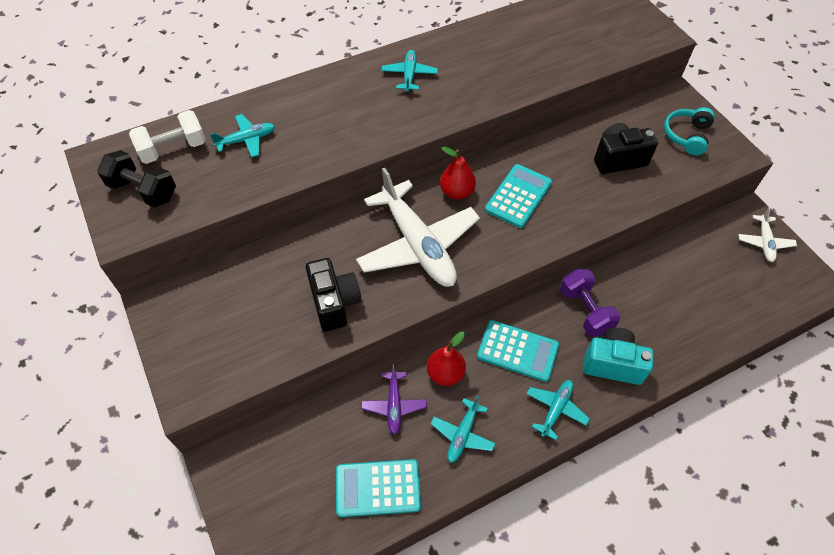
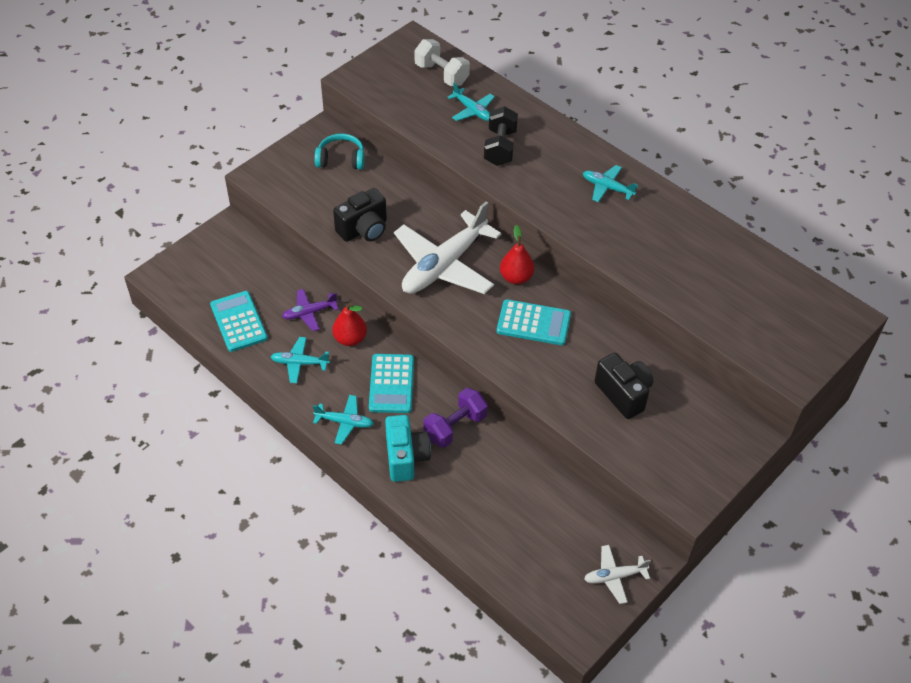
camera: 70 degrees right, 5 degrees down
black dumbbell [97,150,176,207] -> black dumbbell moved to [484,106,518,166]
turquoise plane [381,50,438,92] -> turquoise plane turned 135 degrees counterclockwise [583,165,638,202]
turquoise headphones [664,107,715,155] -> turquoise headphones moved to [314,133,365,170]

